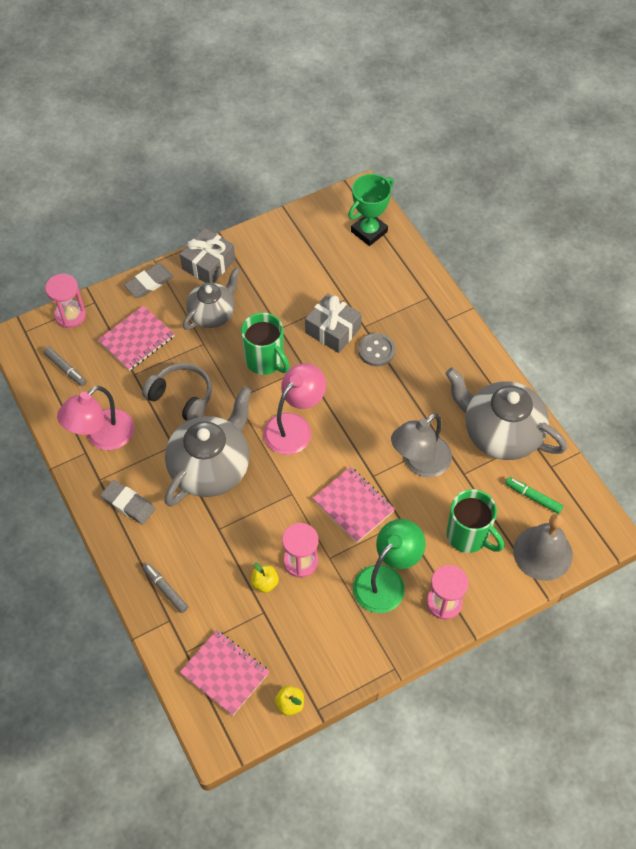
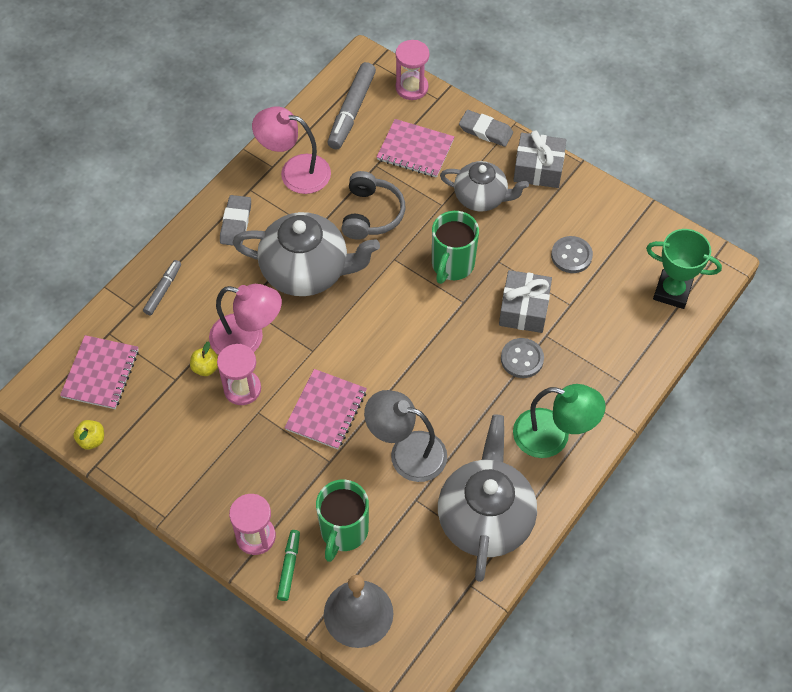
camera: 65 degrees right, 0 degrees up
grey marker [43,347,87,386] -> grey marker [327,62,376,150], size x1.76
pink lamp [263,363,326,455] -> pink lamp moved to [209,284,282,355]
green lamp [353,519,426,613] -> green lamp moved to [513,384,606,458]
green marker [505,477,563,514] -> green marker moved to [277,530,300,601]
none -> grey button [551,236,593,273]

